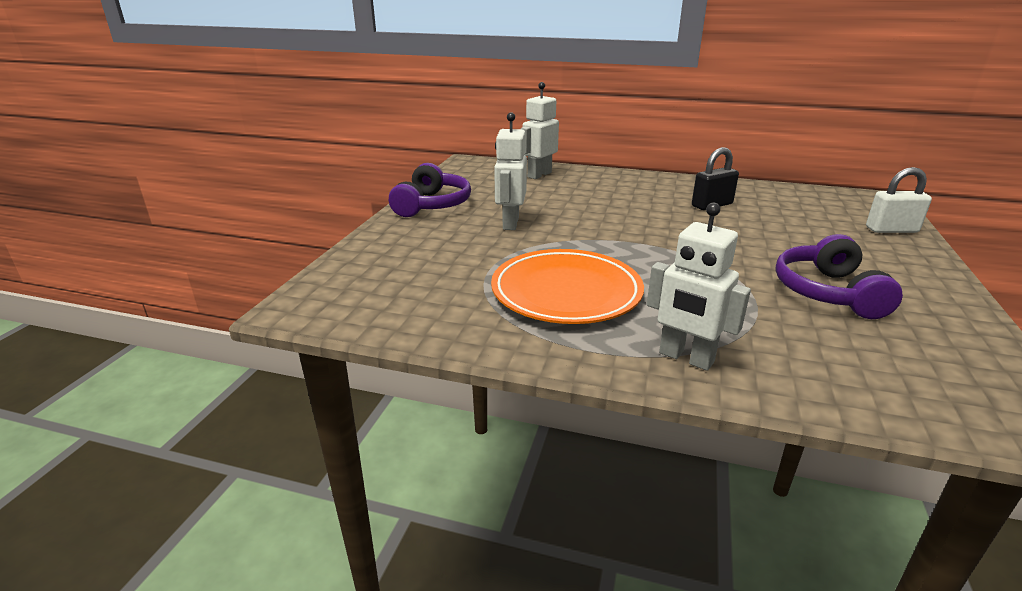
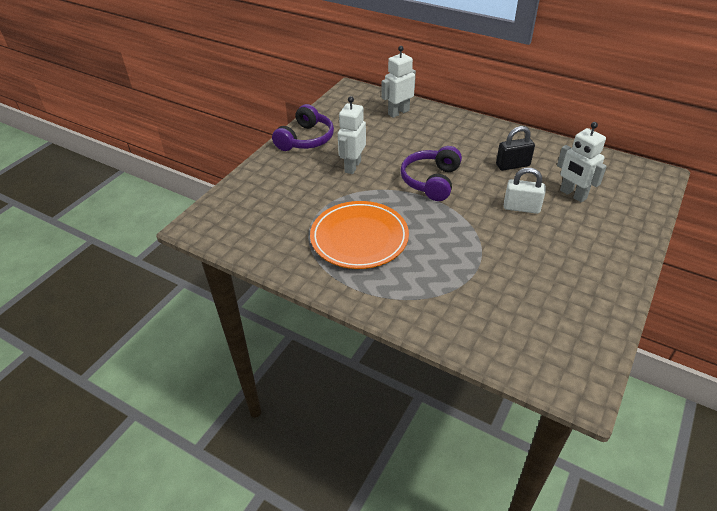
camera: 15 degrees right, 15 degrees up
white robot [647,202,751,371] -> white robot moved to [557,122,607,202]
purple headphones [775,234,903,319] -> purple headphones moved to [400,146,462,201]
white padlock [866,167,932,233] -> white padlock moved to [504,168,546,214]

